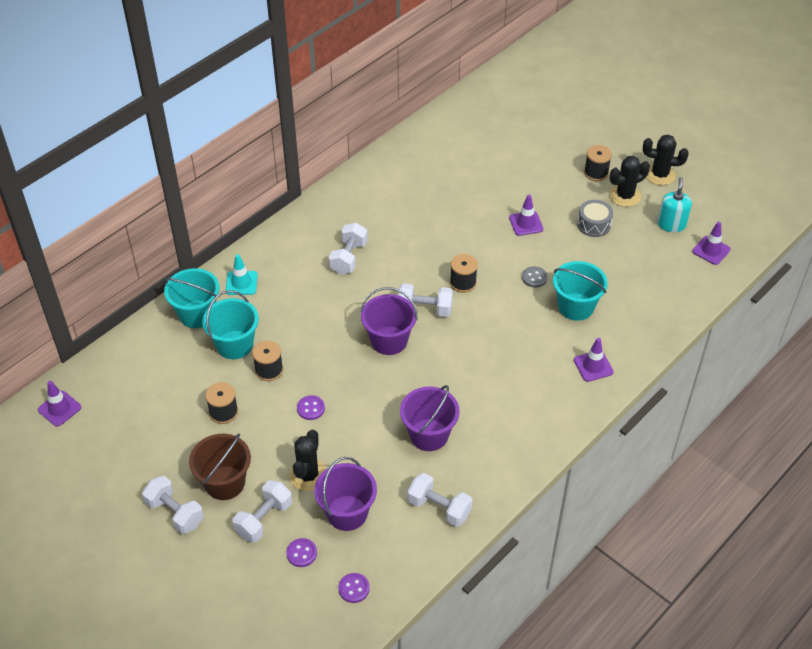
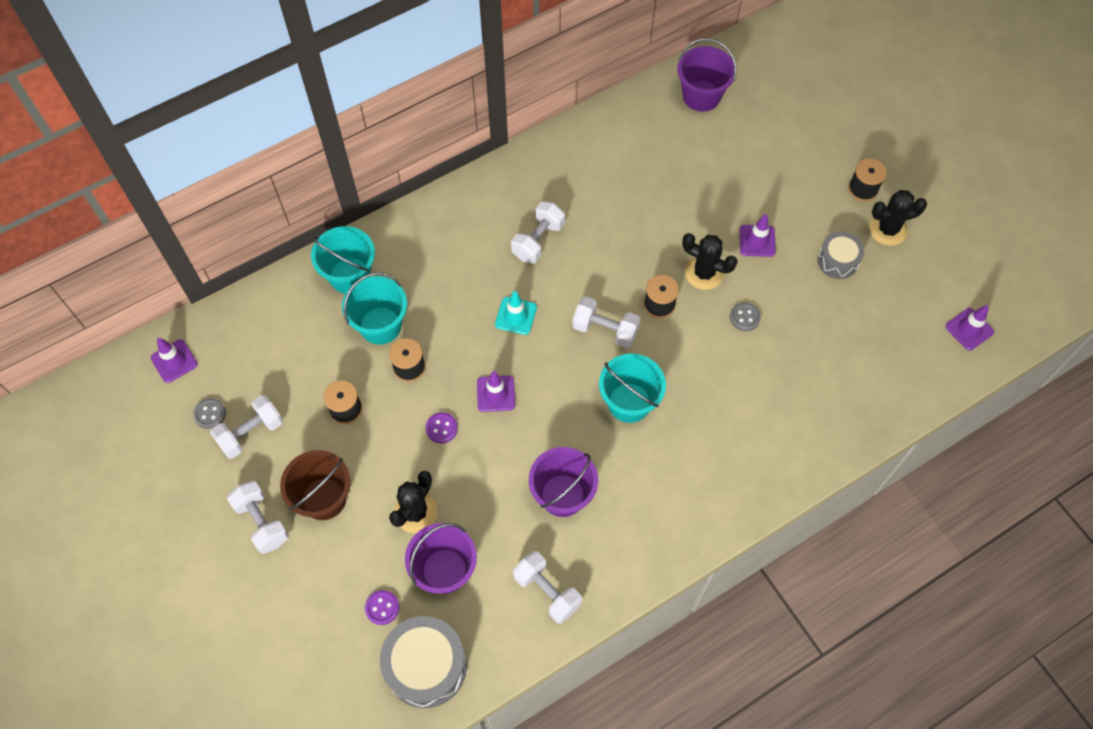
camera: 15 degrees right, 15 degrees up
turquoise traffic cone [225,254,258,295] -> turquoise traffic cone moved to [495,291,537,335]
white dumbbell [232,480,292,543] -> white dumbbell moved to [210,395,283,459]
purple button [339,573,370,603] -> grey drum [380,616,467,708]
purple bucket [361,287,417,355] -> purple bucket moved to [677,38,737,112]
turquoise bucket [553,261,608,321] -> turquoise bucket moved to [599,354,666,423]
purple traffic cone [574,338,614,382] -> purple traffic cone moved to [477,371,515,412]
black cactus [643,135,689,185] -> black cactus moved to [682,233,738,290]
turquoise soap dispenser [657,177,692,232] -> none
none -> grey button [193,398,226,429]

